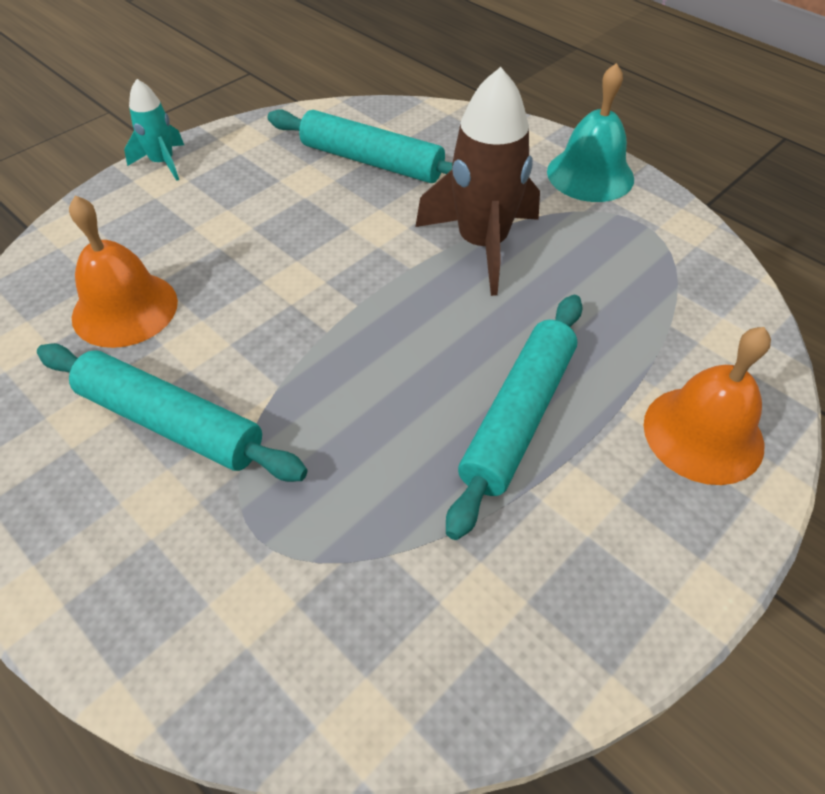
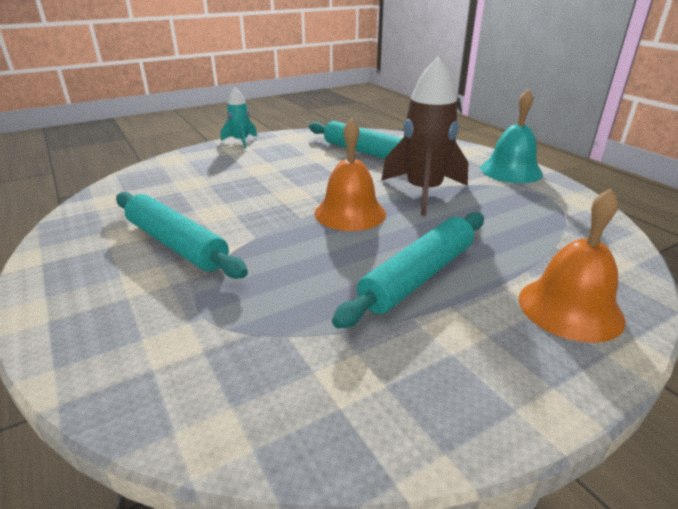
camera: 15 degrees right, 20 degrees down
orange bell [69,196,178,348] -> orange bell moved to [314,118,386,231]

